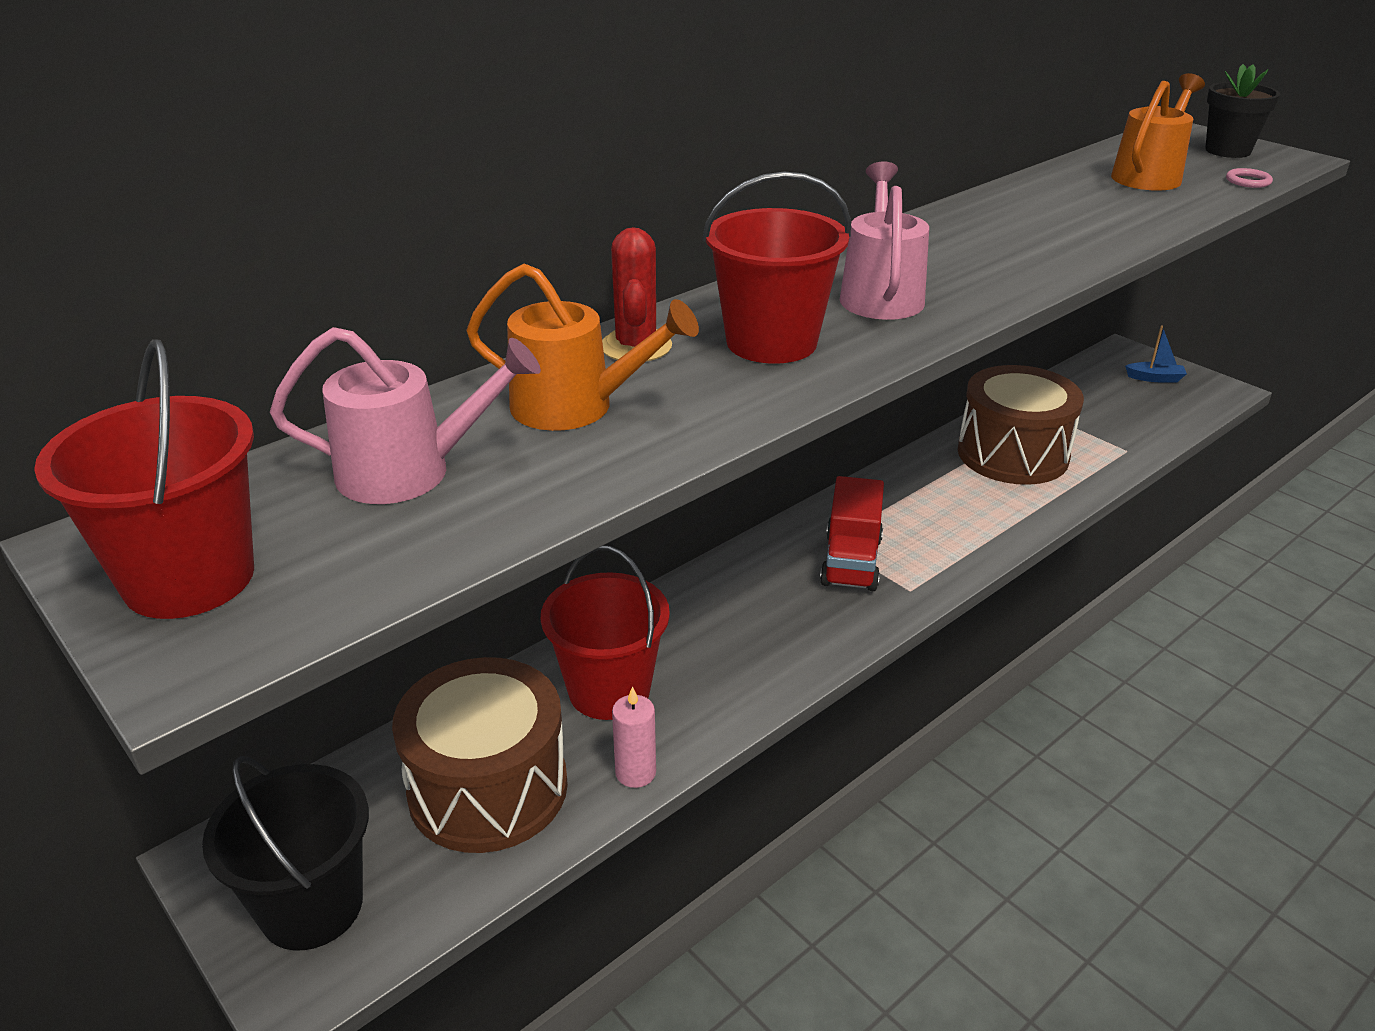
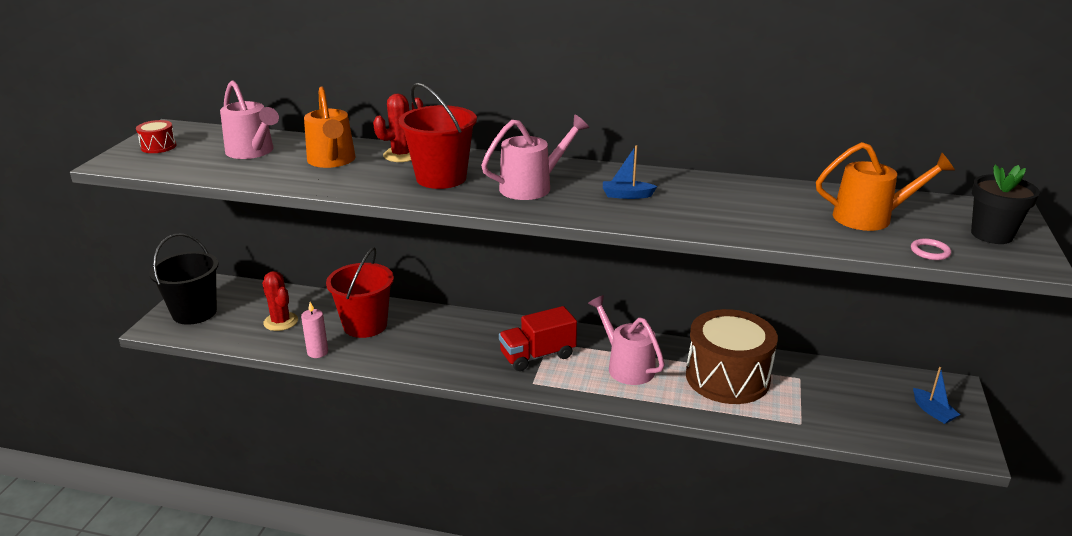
camera: 55 degrees right, 5 degrees down
red bucket [34,339,254,619] -> red drum [136,120,176,153]
brown drum [392,657,568,853] -> red cactus [262,271,298,331]
none -> pink watering can [588,295,665,385]
none -> blue boat [603,145,657,199]

